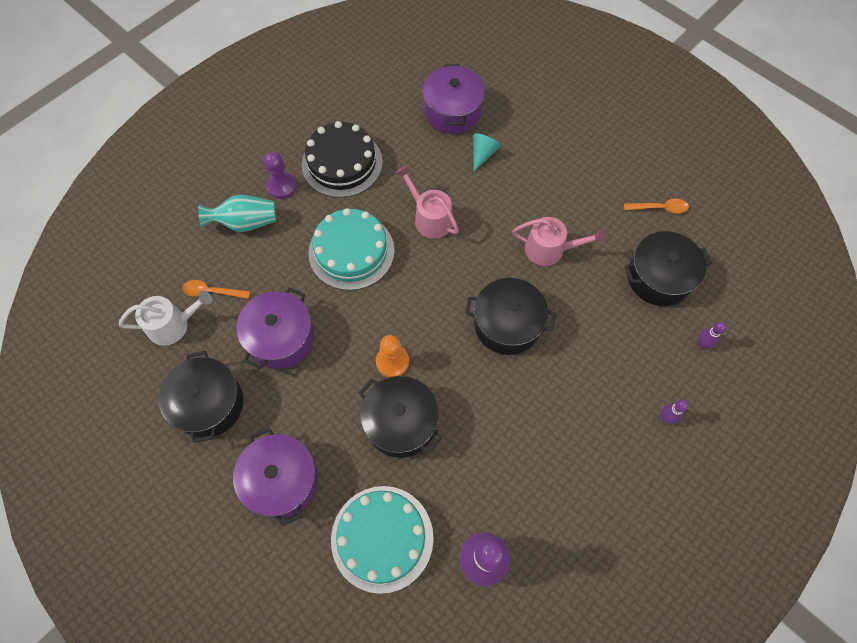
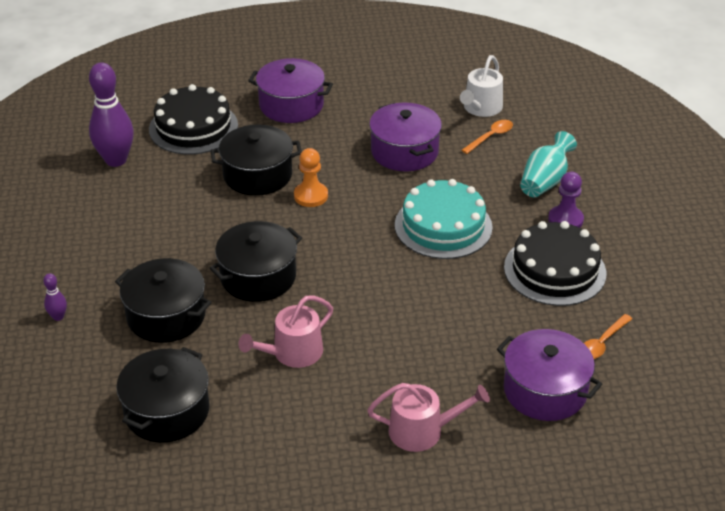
camera: 130 degrees right, 25 degrees down
black pot [159,351,243,443] -> black pot moved to [115,258,212,343]
turquoise cake [331,486,434,594] -> black cake [149,84,238,155]
pink watering can [395,165,459,239] -> pink watering can moved to [367,383,490,452]
turquoise cone [473,133,501,172] -> none
orange spoon [624,199,689,214] -> orange spoon moved to [584,314,632,359]
purple bowling pin [698,322,727,348] -> none

